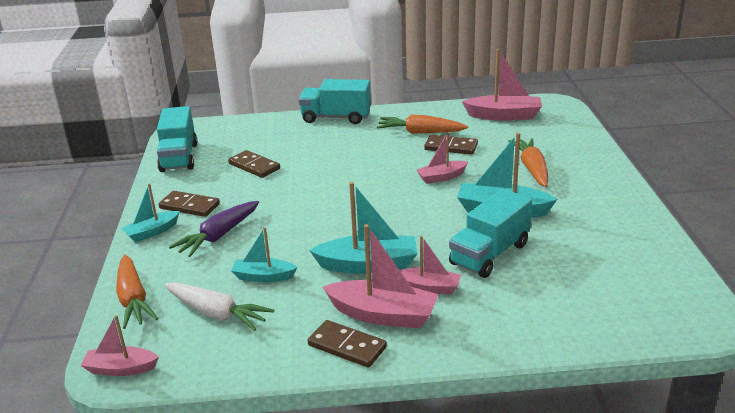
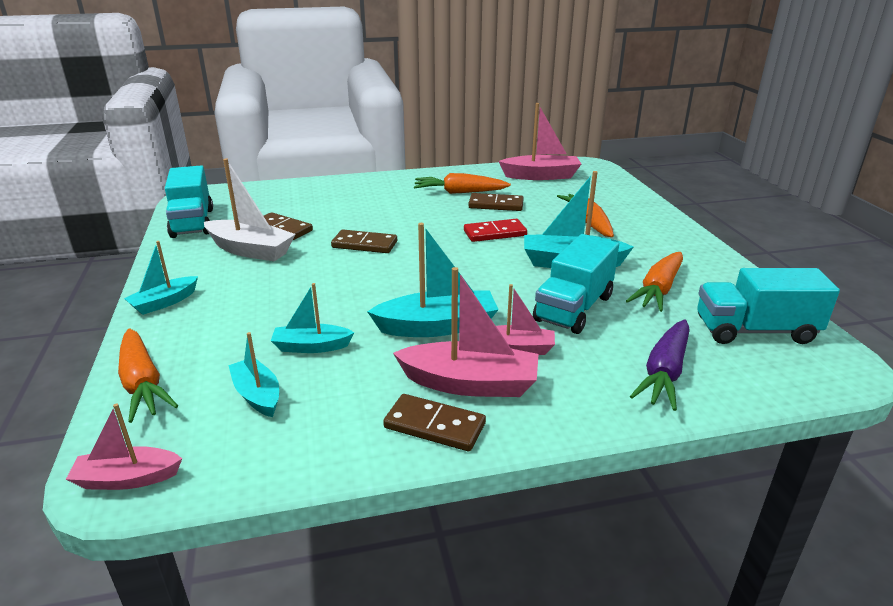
camera: 10 degrees left, 0 degrees up
brown domino [159,191,220,217] -> brown domino moved to [331,230,397,253]
white carrot [165,282,274,331] -> turquoise boat [228,332,279,417]
purple carrot [169,201,259,257] -> purple carrot moved to [630,319,690,411]
turquoise truck [299,79,371,124] -> turquoise truck moved to [697,268,840,344]
pink boat [416,132,468,184] -> red domino [464,219,527,242]
none -> white boat [204,159,296,261]
none -> orange carrot [626,252,683,312]

